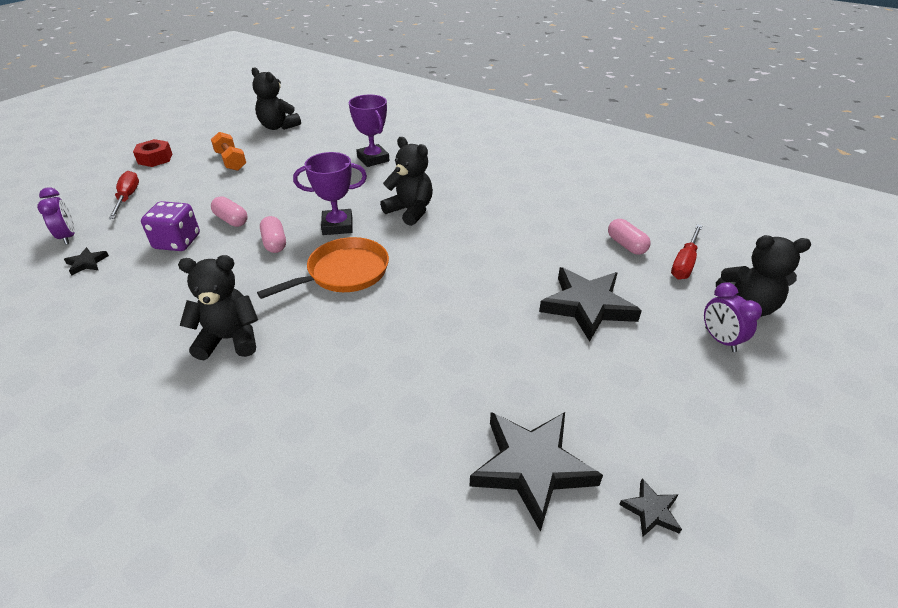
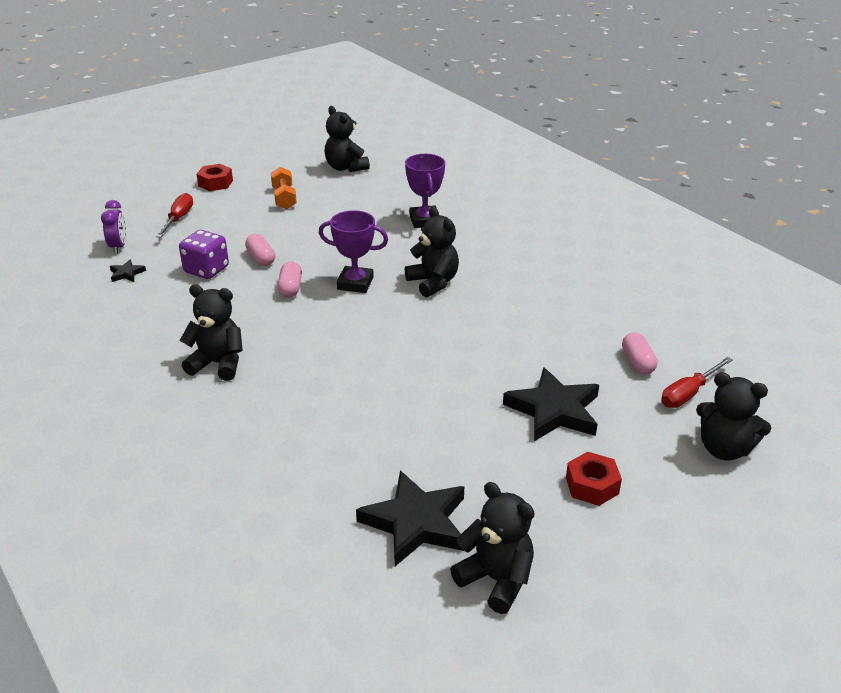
camera: 20 degrees right, 5 degrees down
orange pan [257,237,389,299] -> none
black star [619,478,682,537] -> black teddy bear [450,482,534,614]
purple clock [704,282,762,352] -> none
none -> red nut [566,452,622,506]

